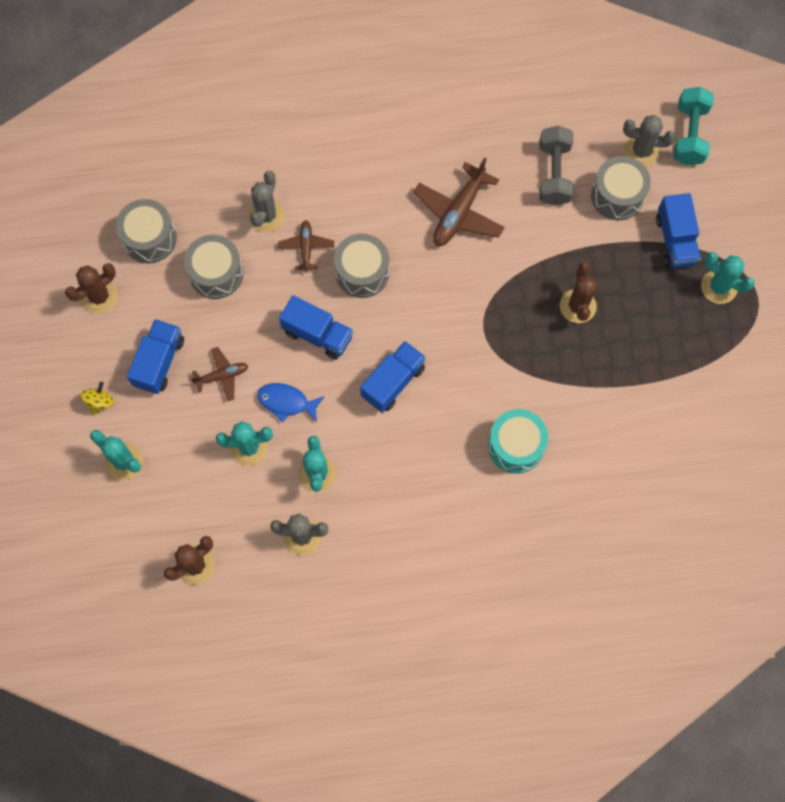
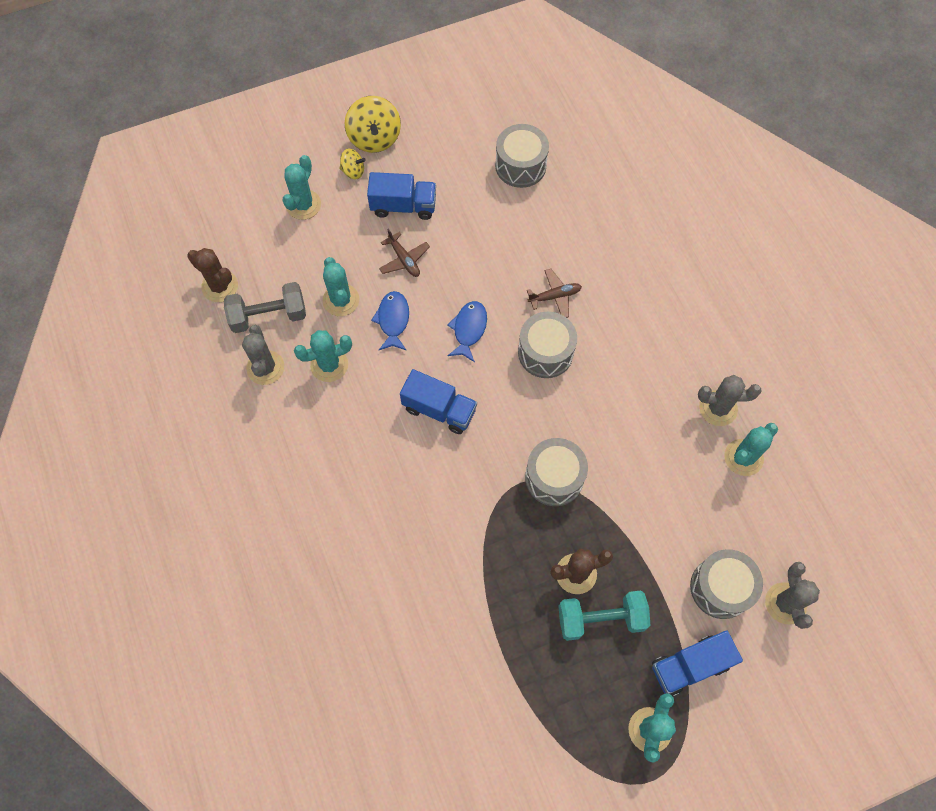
camera: 75 degrees right, 5 degrees down
brown cactus [65,263,118,314] -> none
grey drum [184,235,244,299] -> grey drum moved to [525,438,588,506]
grey cactus [249,171,285,232] -> grey cactus moved to [698,375,761,426]
blue truck [279,295,353,360] -> blue fish [447,301,487,362]
brown plane [413,158,505,246] -> none
turquoise drum [488,409,548,473] -> none
grey dumbbell [539,126,574,206] -> grey dumbbell moved to [224,282,306,333]
turquoise dumbbell [673,87,714,165] -> turquoise dumbbell moved to [558,590,650,641]
none -> yellow spinning top [345,96,401,153]
none -> turquoise cactus [724,423,778,476]

